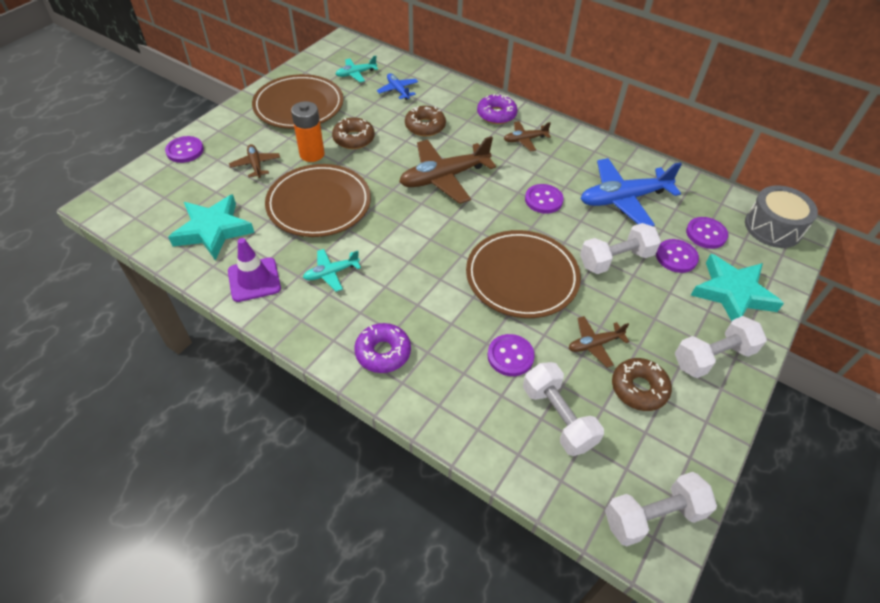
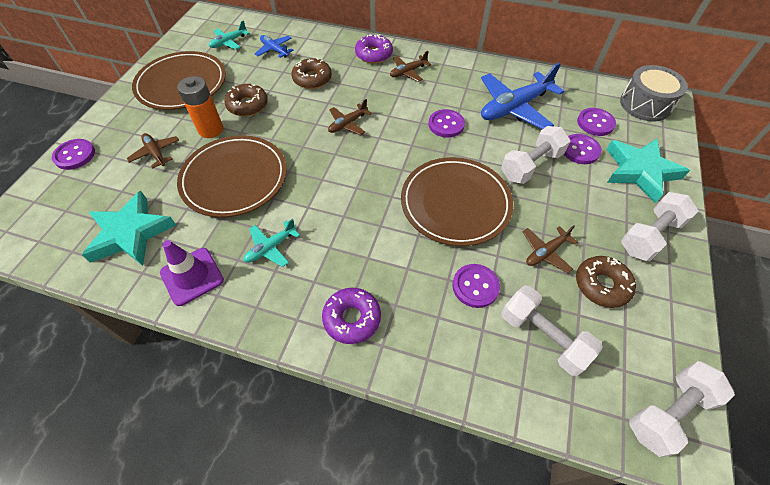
camera: 15 degrees left, 5 degrees up
brown plane [399,136,496,204] -> brown plane [328,99,372,135], size x0.51

